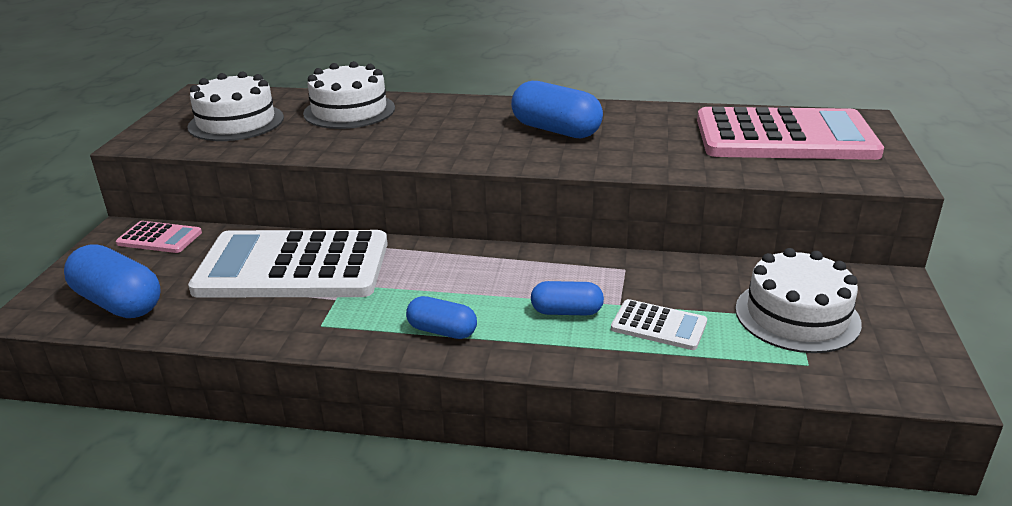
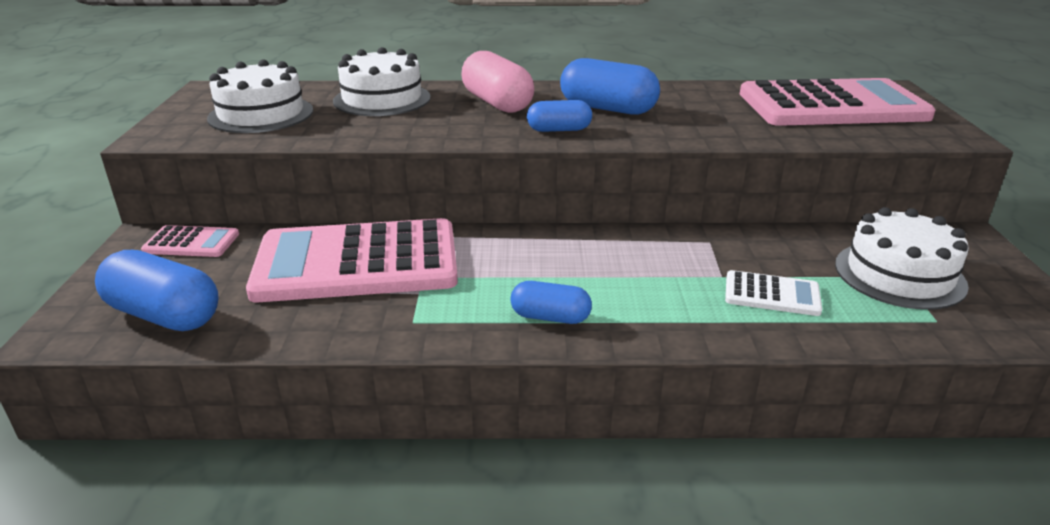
camera: 10 degrees left, 0 degrees up
white calculator [188,230,388,297] -> pink calculator [246,218,458,302]
blue capsule [531,281,604,316] -> blue capsule moved to [527,100,592,132]
none -> pink capsule [461,51,534,113]

